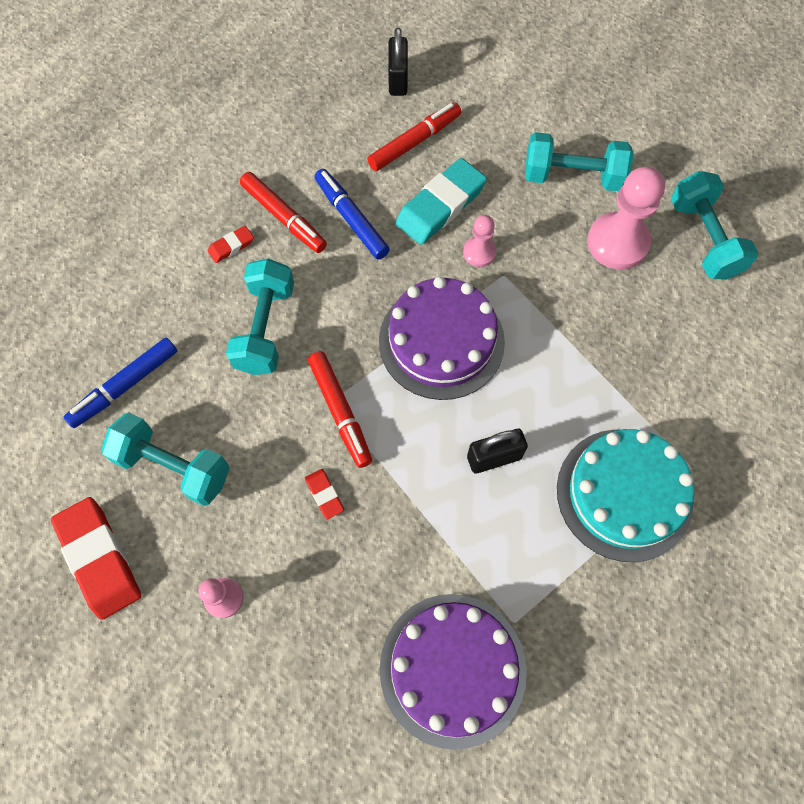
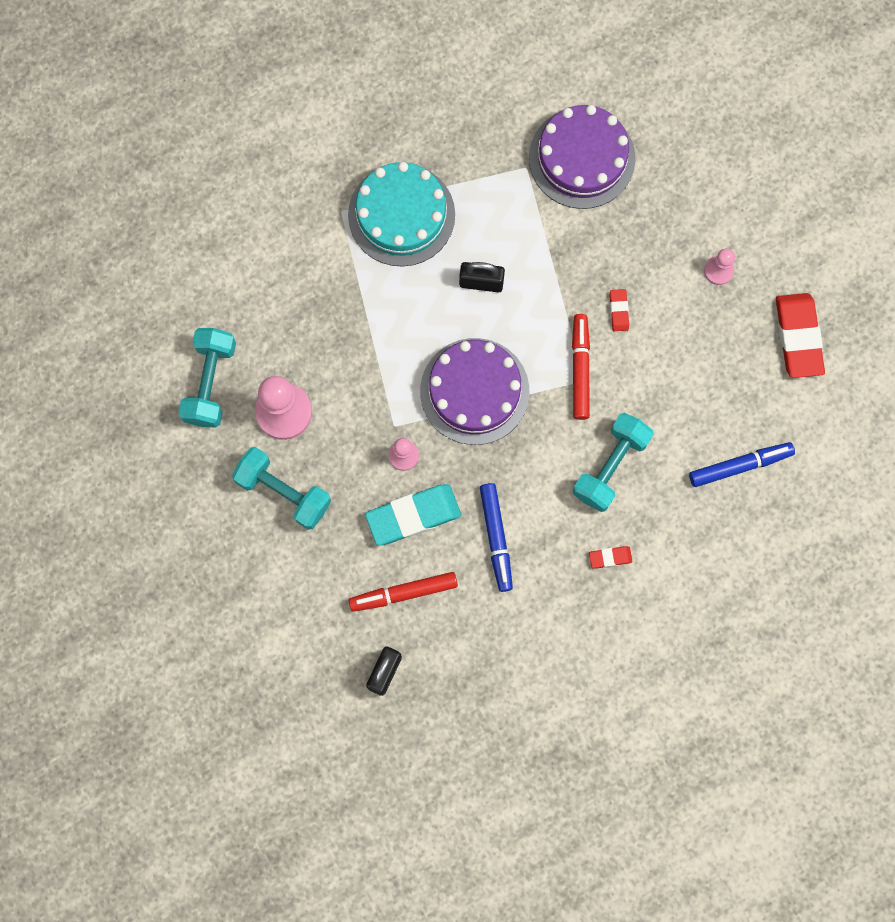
camera: 155 degrees left, 10 degrees up
turquoise dumbbell [101,413,230,506] -> none
red marker [240,172,327,253] -> none

